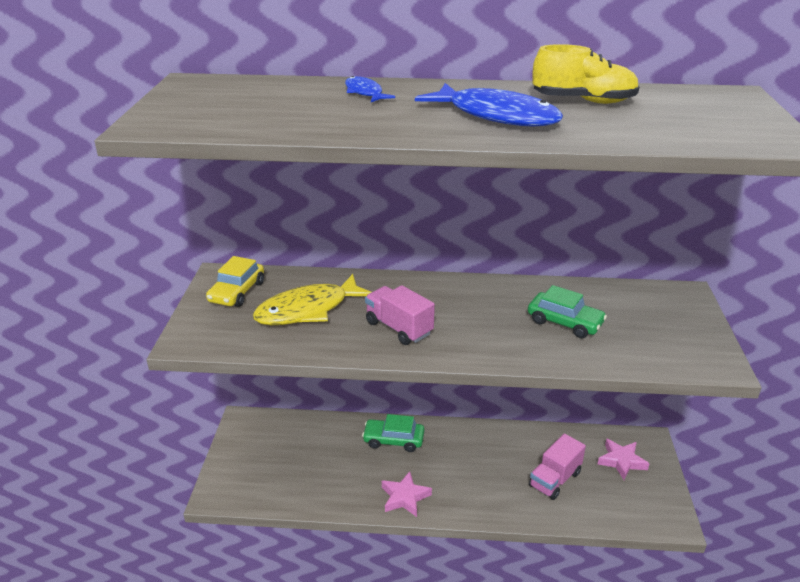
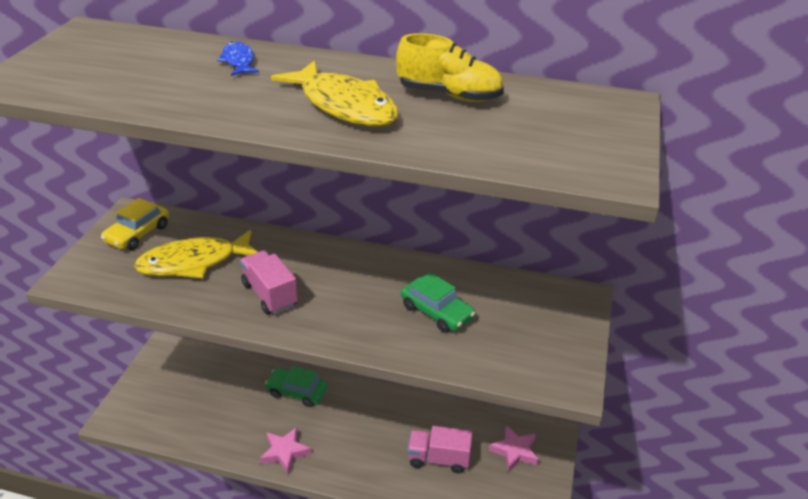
camera: 10 degrees right, 5 degrees up
blue fish [415,83,563,127] -> yellow fish [271,60,399,126]
pink truck [529,434,586,500] -> pink truck turned 45 degrees clockwise [408,426,472,473]

